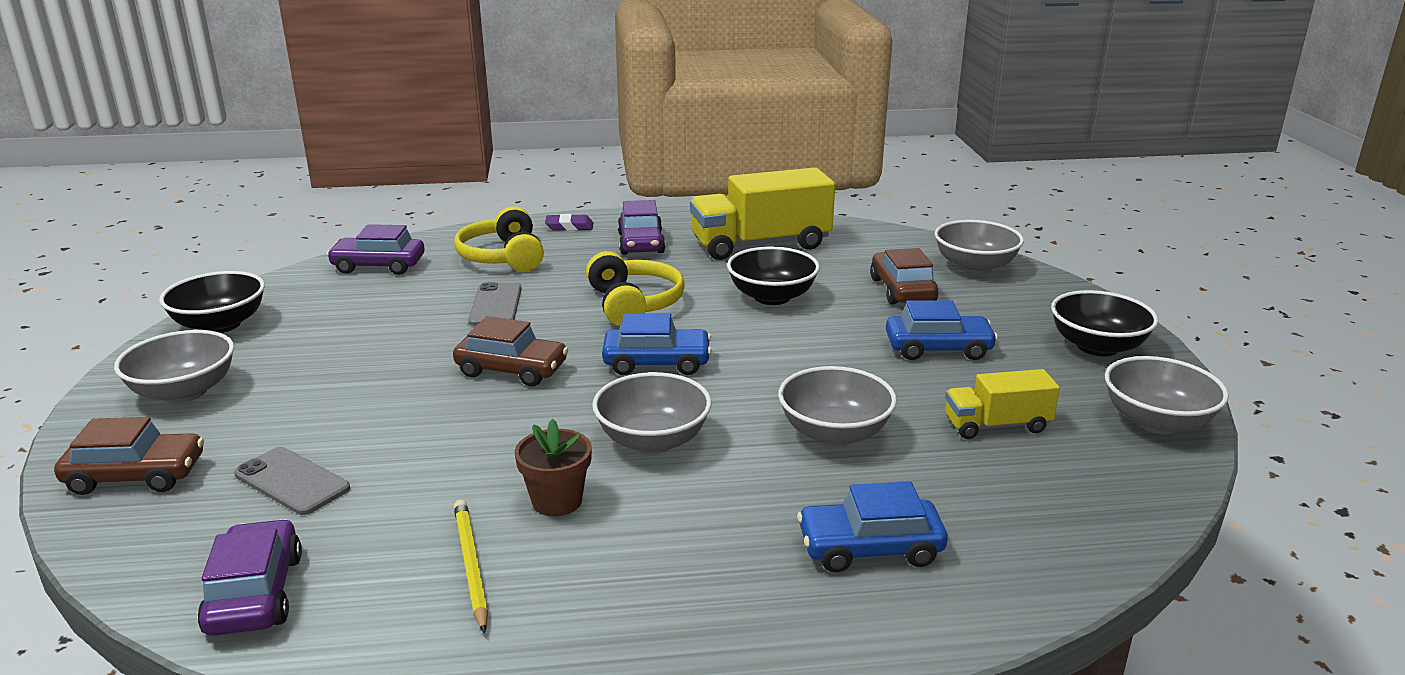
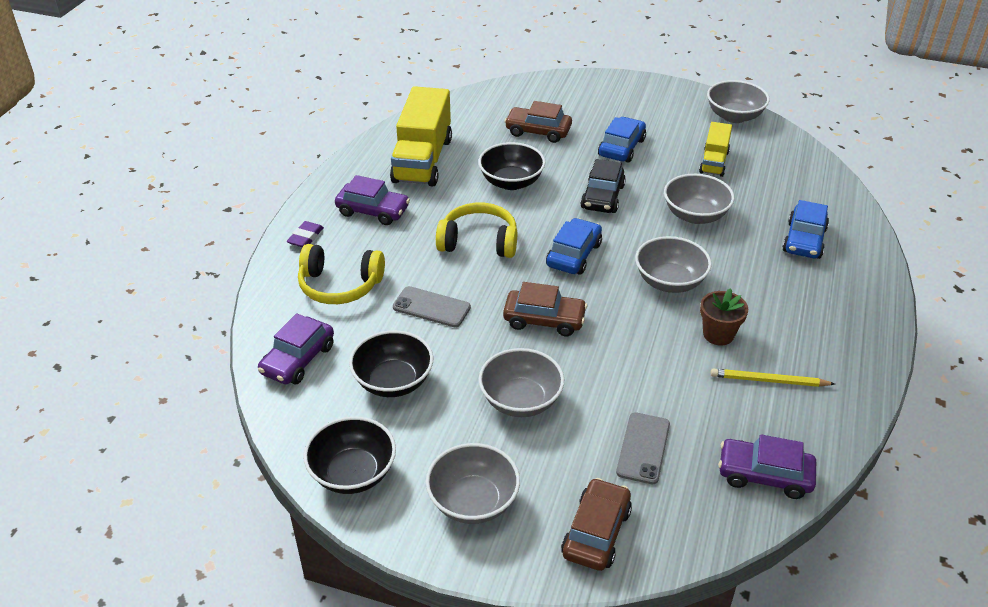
camera: 65 degrees left, 15 degrees up
grey phone [234,447,350,515] -> grey phone turned 45 degrees counterclockwise [616,412,670,484]
brown car [453,316,568,386] -> brown car turned 60 degrees clockwise [503,282,588,336]
grey bowl [935,220,1024,274] -> grey bowl moved to [479,348,564,417]
black bowl [1051,290,1158,356] -> black bowl moved to [349,330,433,397]
none -> black car [580,159,626,213]

